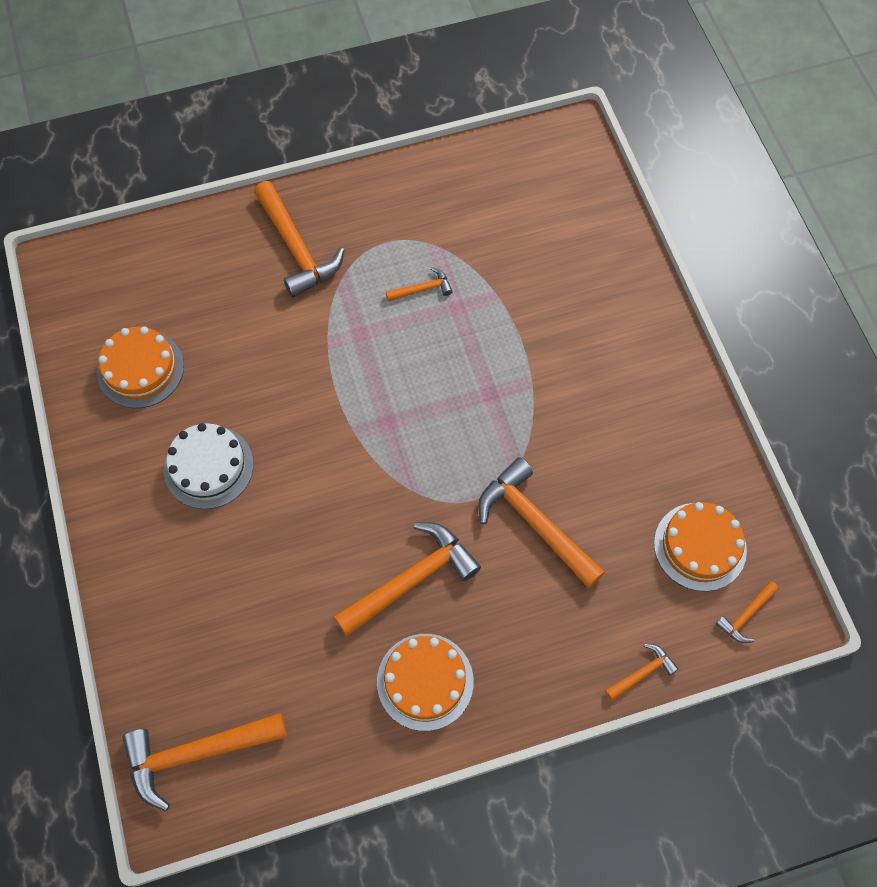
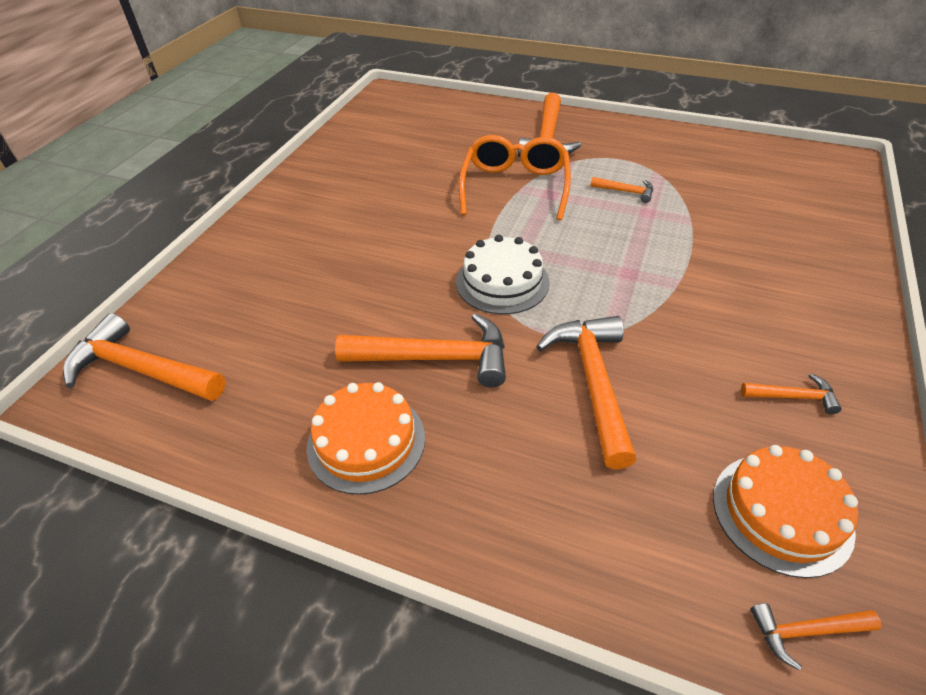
camera: 40 degrees right, 20 degrees down
orange cake [97,326,184,408] -> none
white cake [164,423,254,509] -> white cake moved to [456,235,550,314]
orange hammer [605,644,678,701] -> orange hammer moved to [741,373,842,414]
none -> orange glasses [459,135,571,221]

